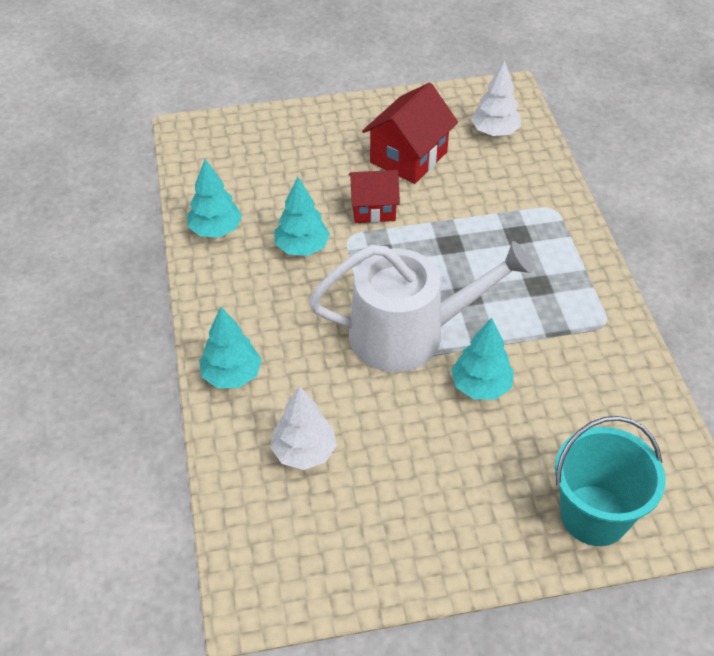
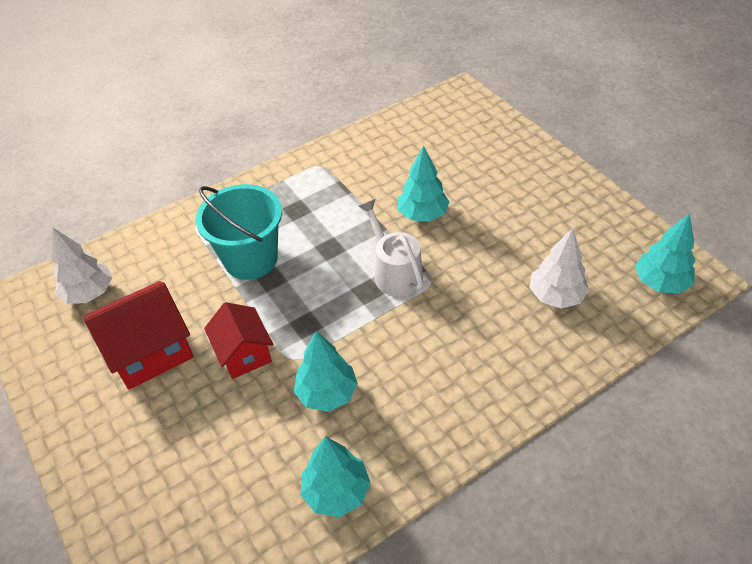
camera: 110 degrees left, 0 degrees up
turquoise tree [199,307,262,388] -> turquoise tree moved to [635,213,695,293]
white watering can [309,241,533,372] -> white watering can [359,199,423,297], size x0.56
red house [362,83,458,184] -> red house turned 45 degrees counterclockwise [84,281,194,390]
turquoise bucket [555,416,666,546] -> turquoise bucket moved to [196,184,282,280]

